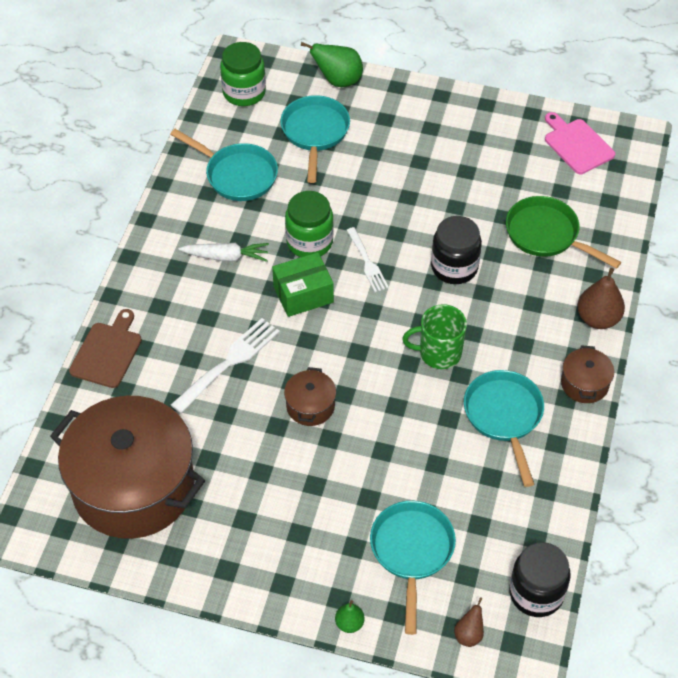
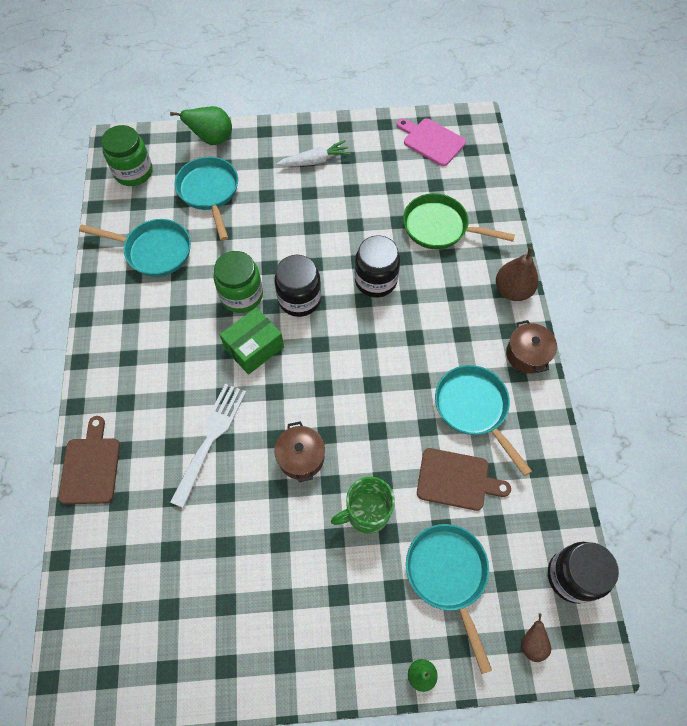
camera: 20 degrees left, 10 degrees up
brown pot [50,396,205,539] -> none
white carrot [179,243,269,262] -> white carrot moved to [276,140,351,166]
white fork [346,227,389,292] -> black jar [274,255,321,317]
green mug [402,304,467,369] -> green mug moved to [331,477,395,534]
none -> brown cutting board [417,448,511,511]

